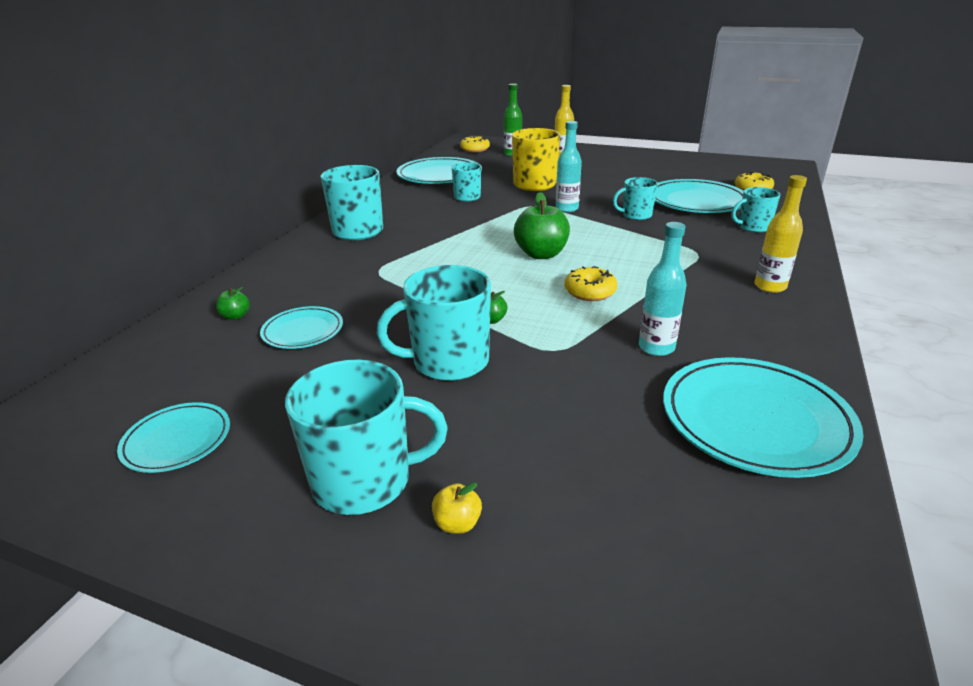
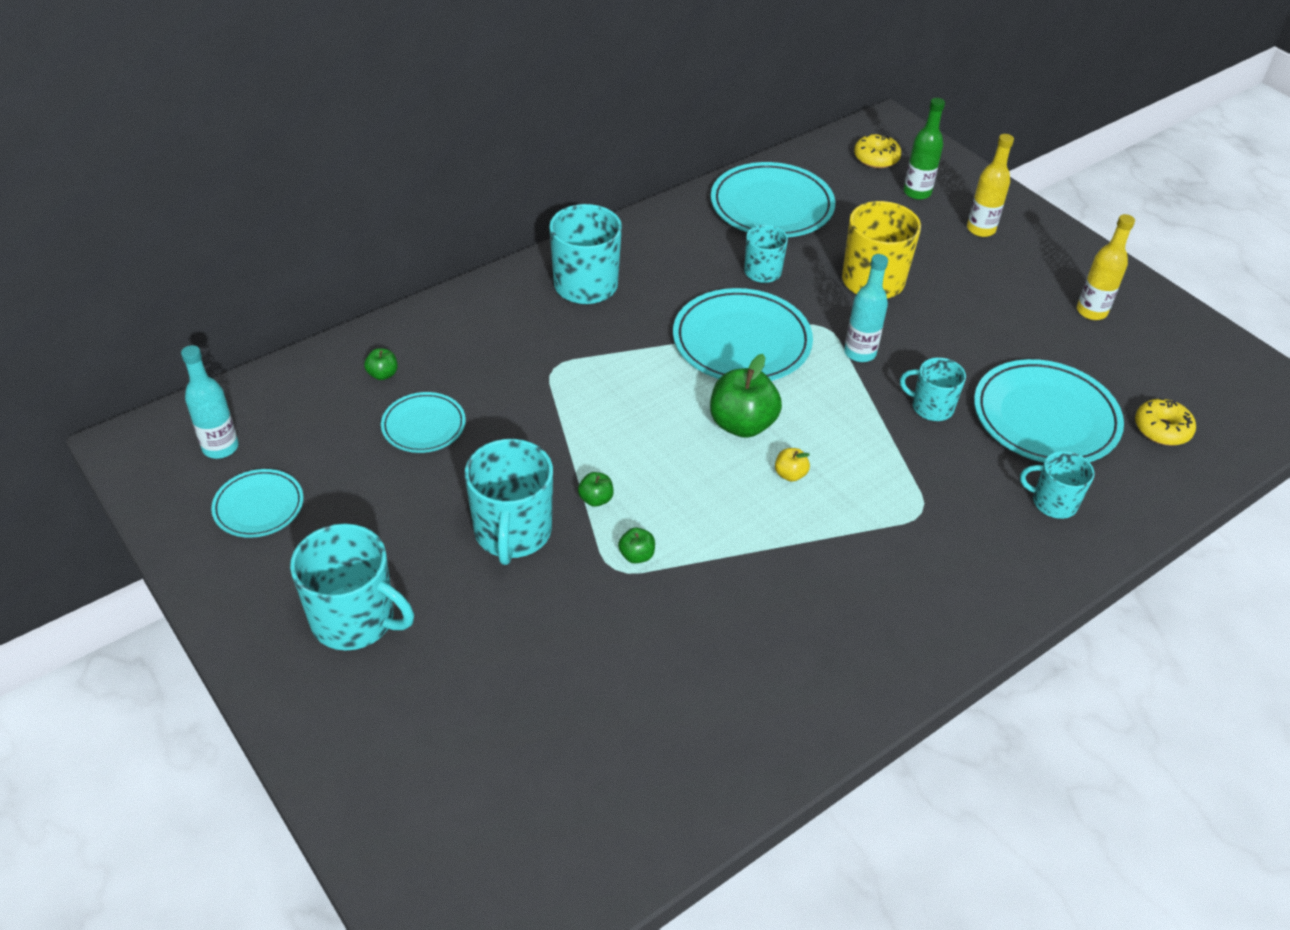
camera: 30 degrees right, 15 degrees up
turquoise mug [377,265,491,381] -> turquoise mug turned 105 degrees counterclockwise [465,439,553,565]
yellow apple [432,482,482,534] -> yellow apple moved to [775,448,810,482]
yellow donut [565,266,617,301] -> none
turquoise bottle [639,222,686,356] -> turquoise bottle moved to [181,345,239,459]
turquoise plate [663,357,864,478] -> turquoise plate moved to [673,288,813,381]
yellow bottle [755,175,807,293] -> yellow bottle moved to [1077,214,1135,320]
none -> green apple [618,528,655,563]

